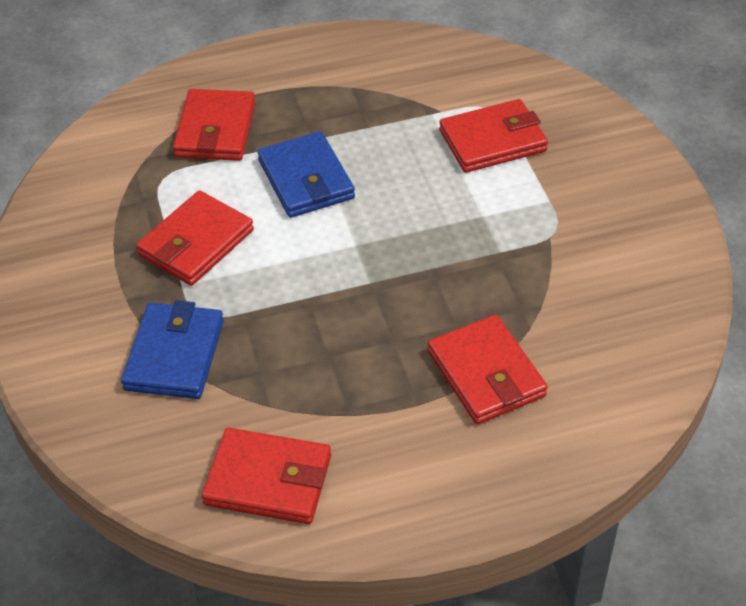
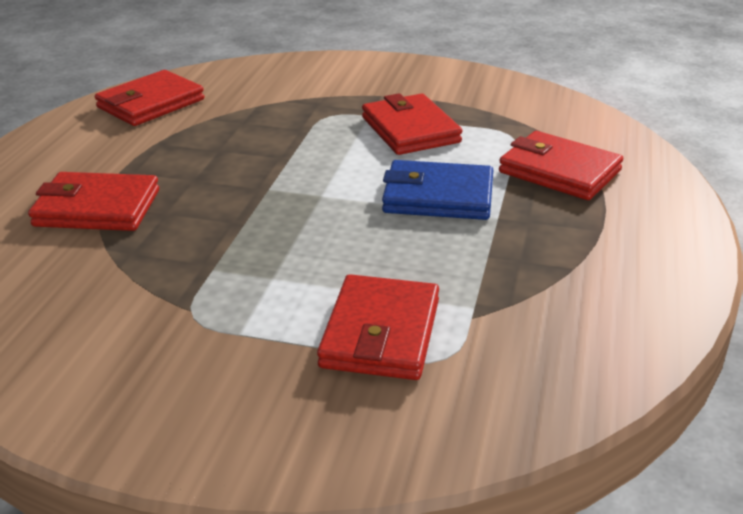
camera: 120 degrees right, 15 degrees down
blue wallet [121,300,224,399] -> none

